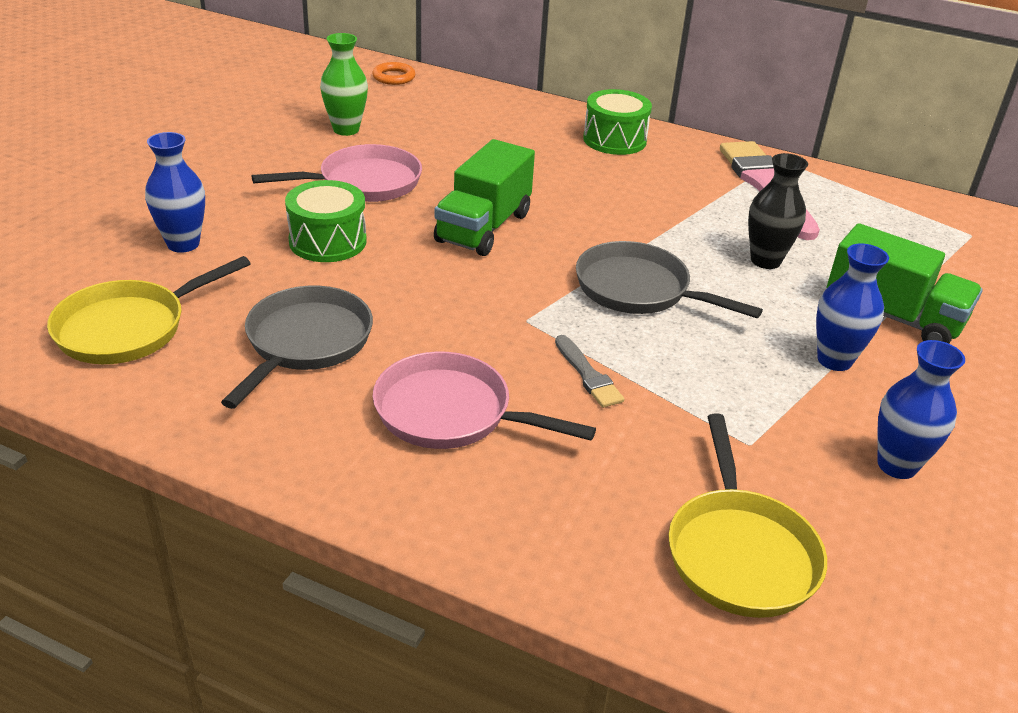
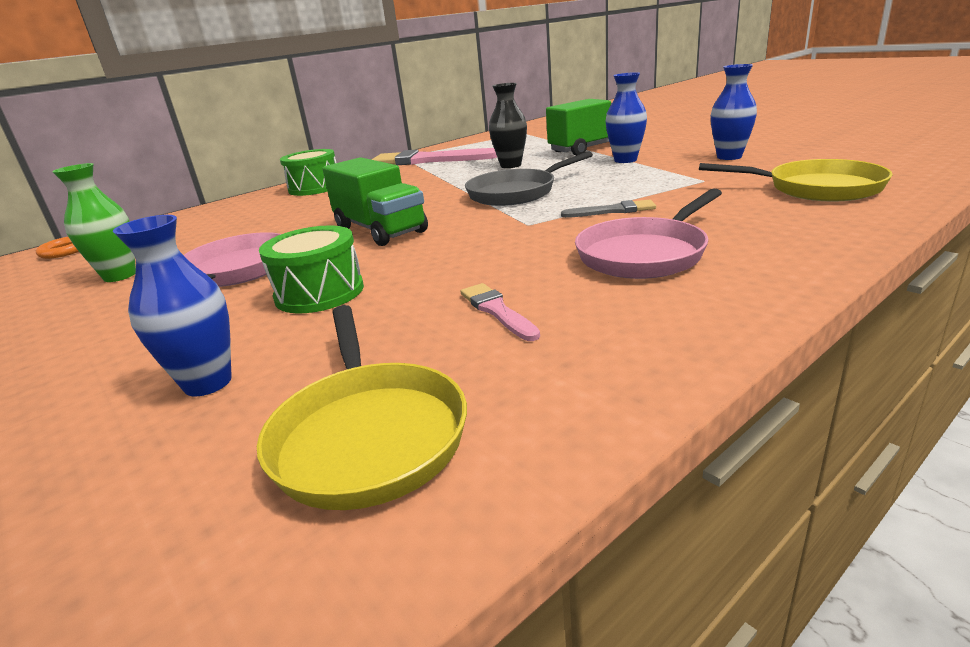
camera: 60 degrees left, 10 degrees down
grey pan [221,286,373,409] -> pink brush [461,283,540,341]

